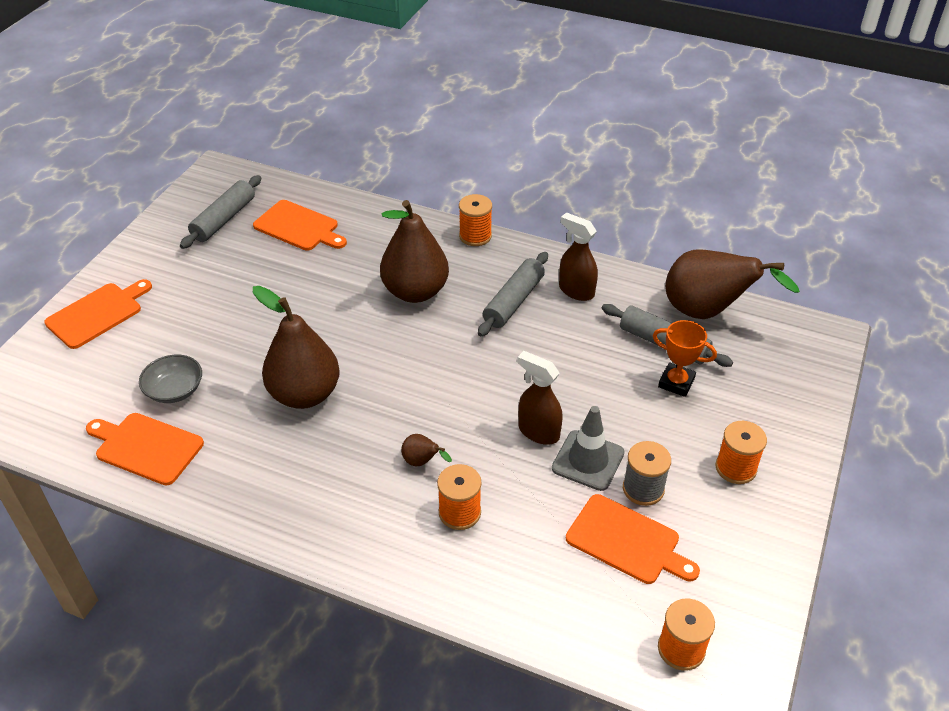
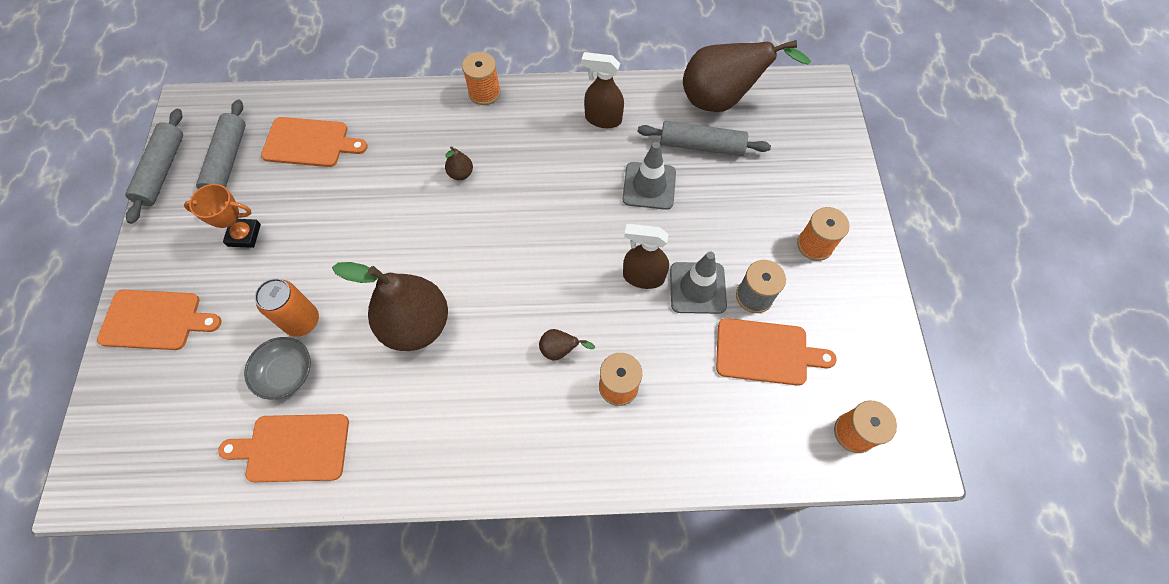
camera: 25 degrees left, 20 degrees up
orange cutting board [44,279,152,349] -> orange cutting board turned 75 degrees clockwise [97,290,221,350]
brown pear [380,200,449,303] -> brown pear [445,146,473,180], size x0.41
grey rolling pin [478,252,548,336] -> grey rolling pin moved to [125,109,183,224]
orange trophy [653,320,717,397] -> orange trophy moved to [184,184,261,248]
none -> orange can [255,278,319,337]
none -> grey traffic cone [623,142,676,210]

